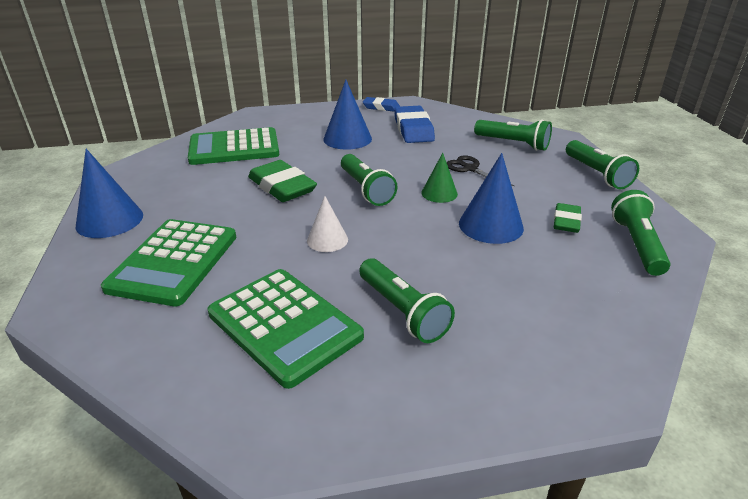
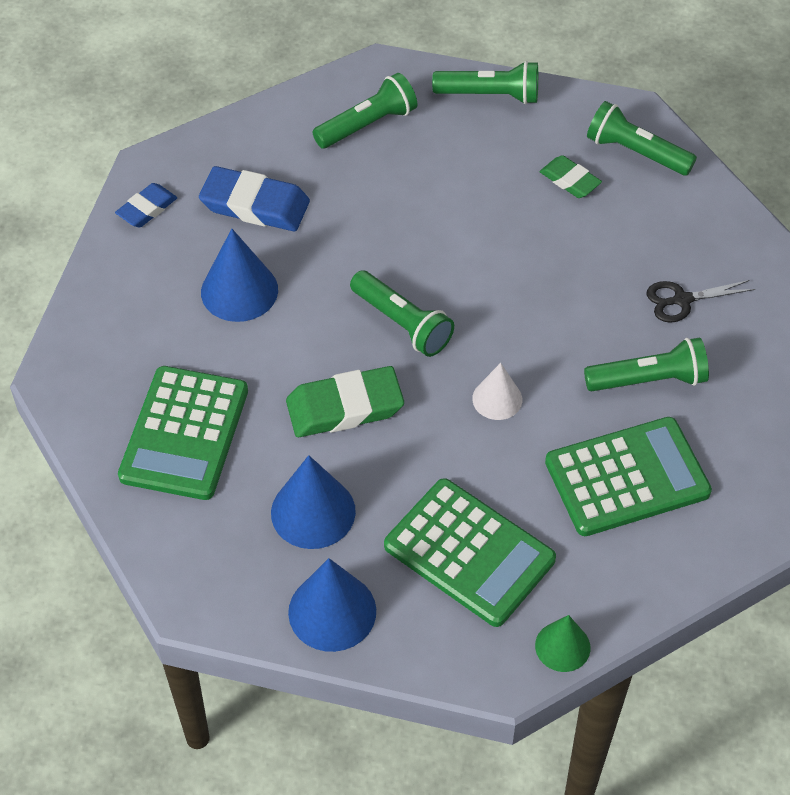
camera: 65 degrees left, 20 degrees up
green flashlight [341,154,398,206] -> green flashlight turned 45 degrees clockwise [350,270,454,357]
green cone [421,153,458,203] -> green cone moved to [535,615,590,672]
black scissors [447,155,514,186] -> black scissors moved to [646,280,755,323]
blue cone [459,153,524,244] -> blue cone moved to [271,455,356,549]

